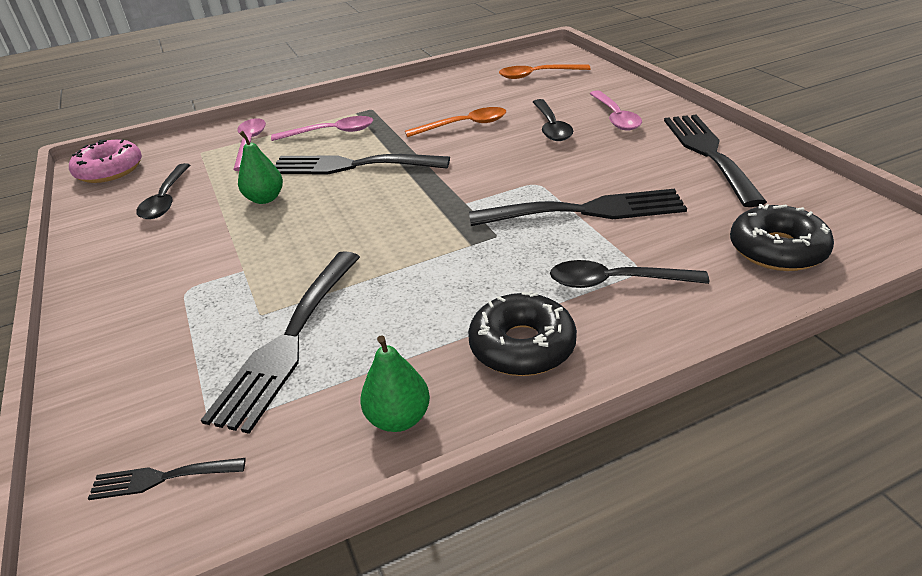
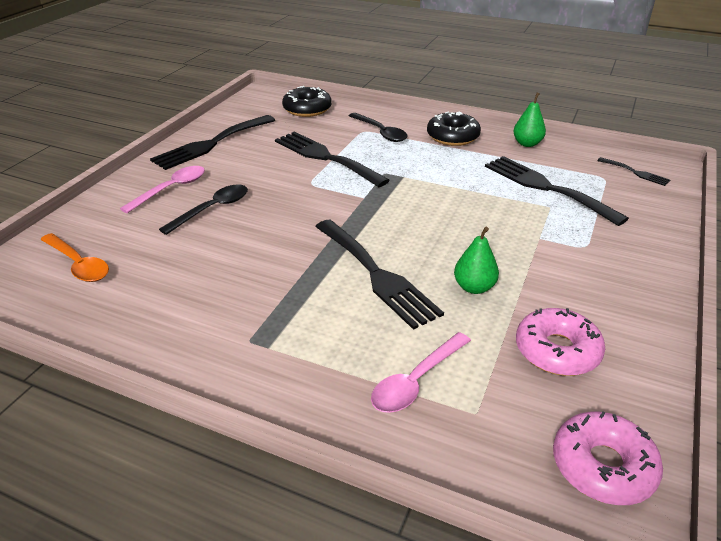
camera: 135 degrees left, 0 degrees up
black spoon [136,163,190,219] -> pink donut [516,308,605,376]
black fork [201,251,360,434] -> black fork turned 105 degrees counterclockwise [485,156,629,226]
pink spoon [271,116,373,141] -> none
orange spoon [405,107,506,137] -> none

